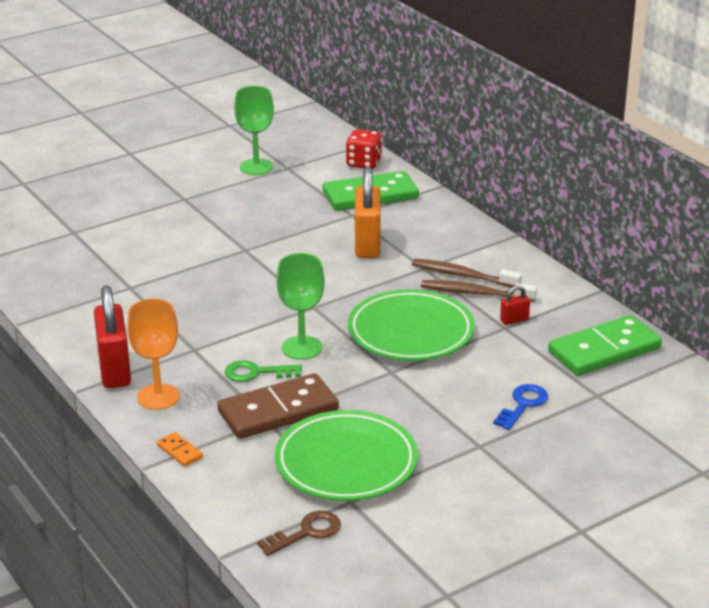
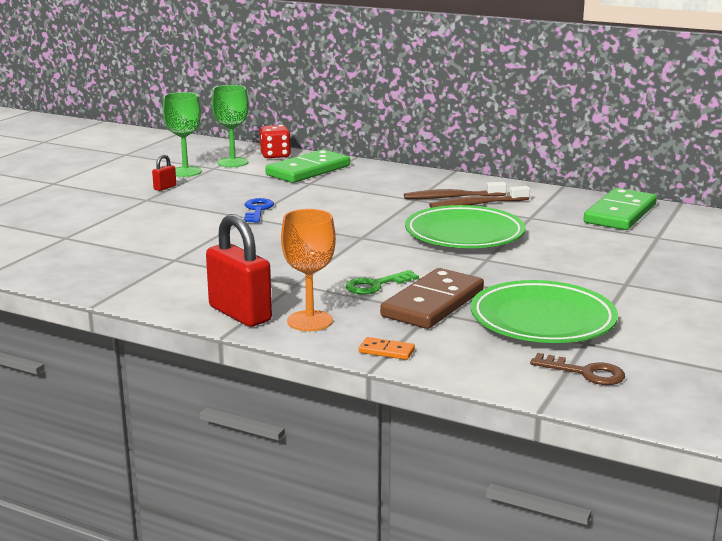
camera: 30 degrees left, 10 degrees down
brown key [257,511,341,556] -> brown key turned 90 degrees clockwise [530,353,625,385]
green goblet [276,253,324,360] -> green goblet moved to [212,85,249,167]
orange padlock [355,167,381,258] -> none
blue key [493,384,548,430] -> blue key moved to [244,198,274,223]
red padlock [500,285,530,325] -> red padlock moved to [152,155,176,191]

